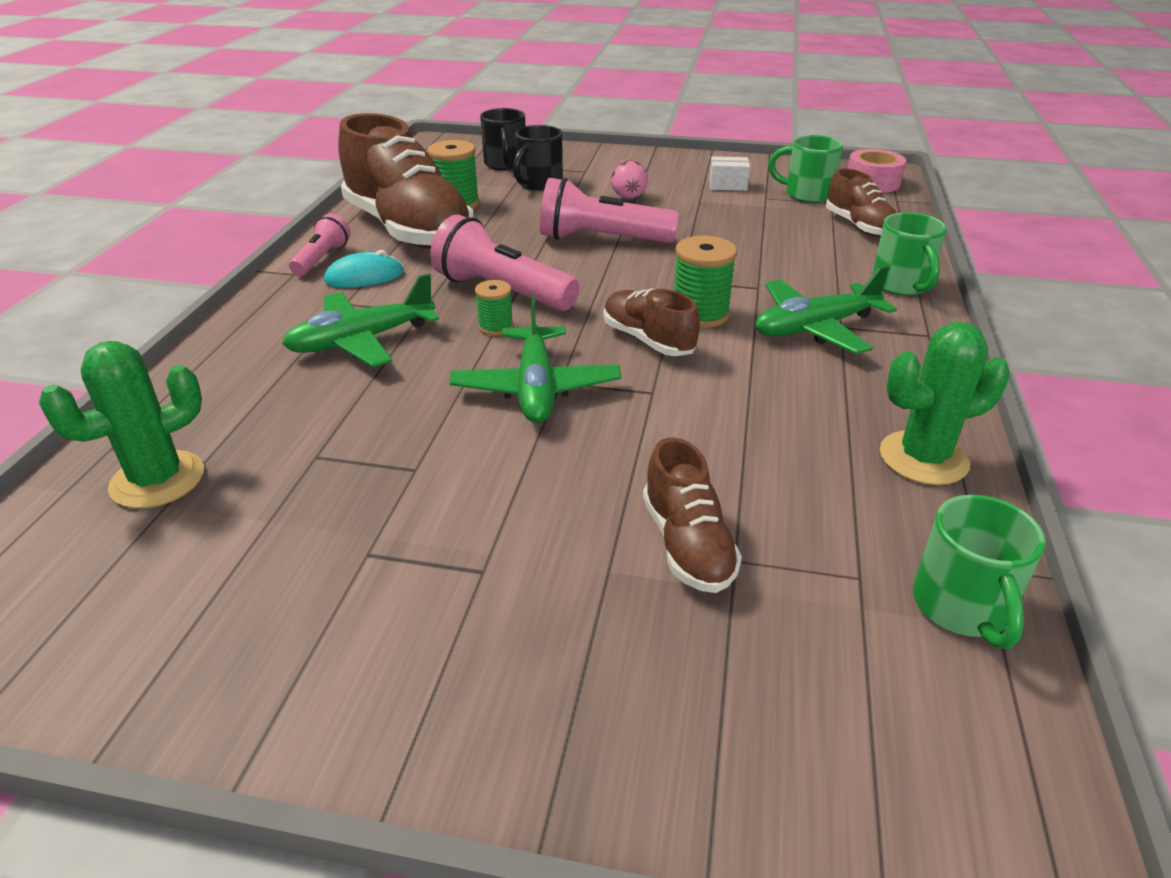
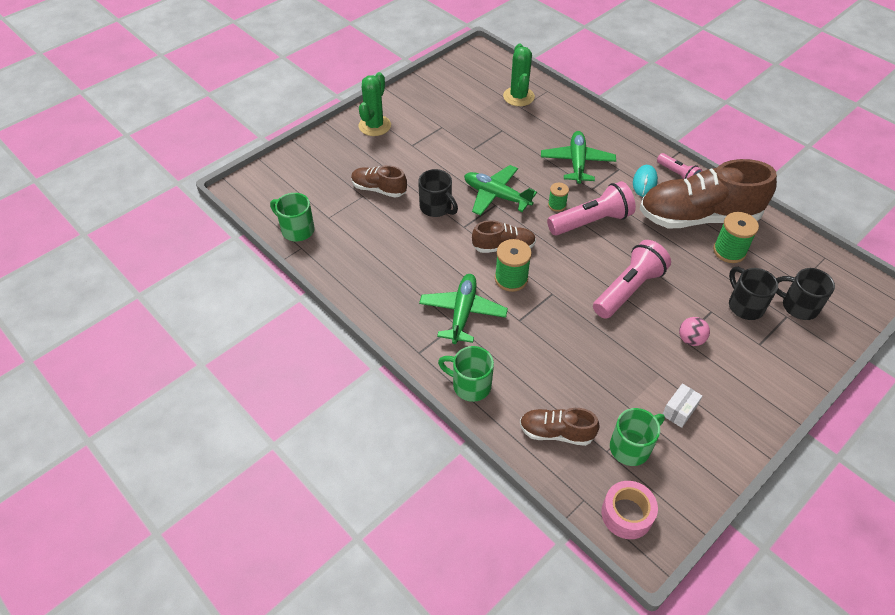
camera: 125 degrees right, 15 degrees up
green cactus [880,322,1010,485] -> green cactus moved to [359,72,391,136]
none -> black mug [418,169,458,217]

